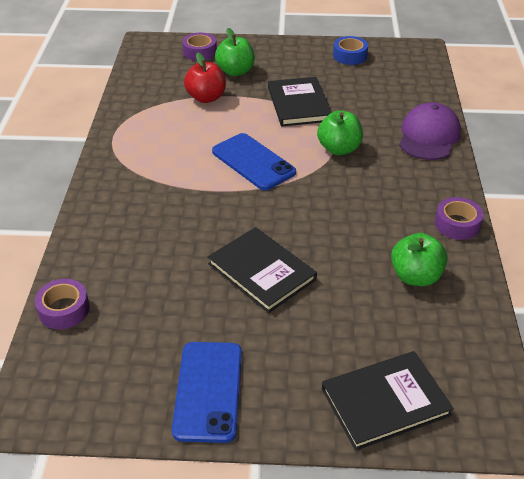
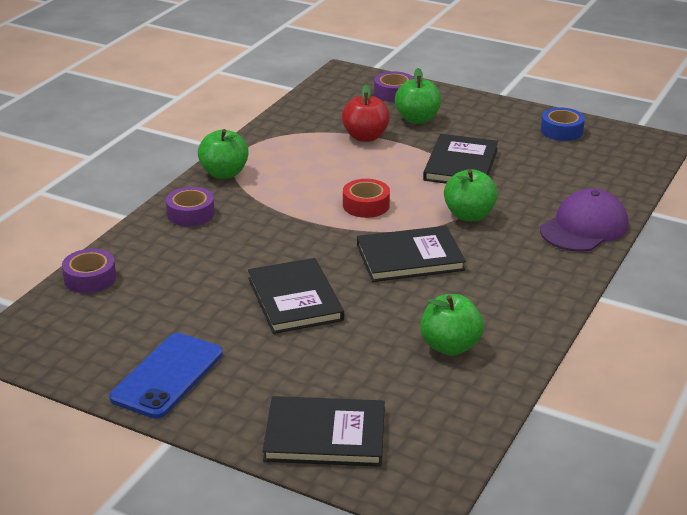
camera: 25 degrees right, 10 degrees down
blue phone [212,133,296,190] -> red tape [343,179,390,218]
purple tape [435,197,484,240] -> purple tape moved to [166,187,215,226]
none -> green apple [198,129,249,179]
none -> black book [357,226,466,282]

